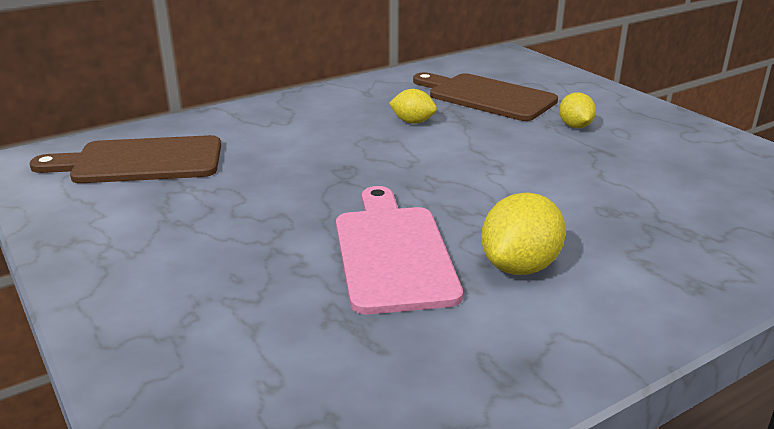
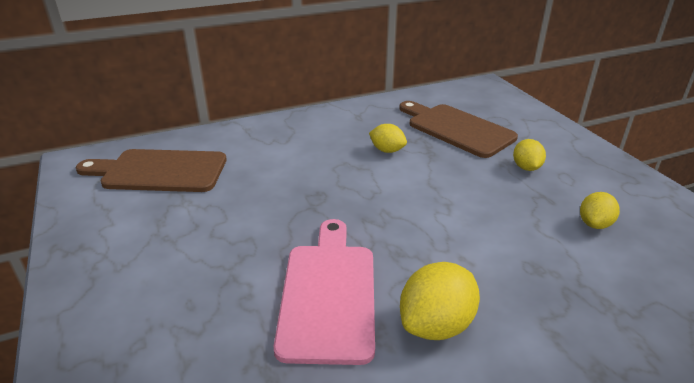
camera: 10 degrees right, 5 degrees up
none -> yellow lemon [580,192,620,229]

